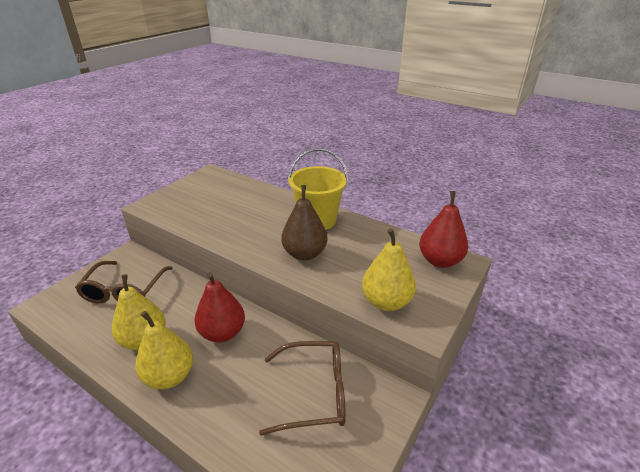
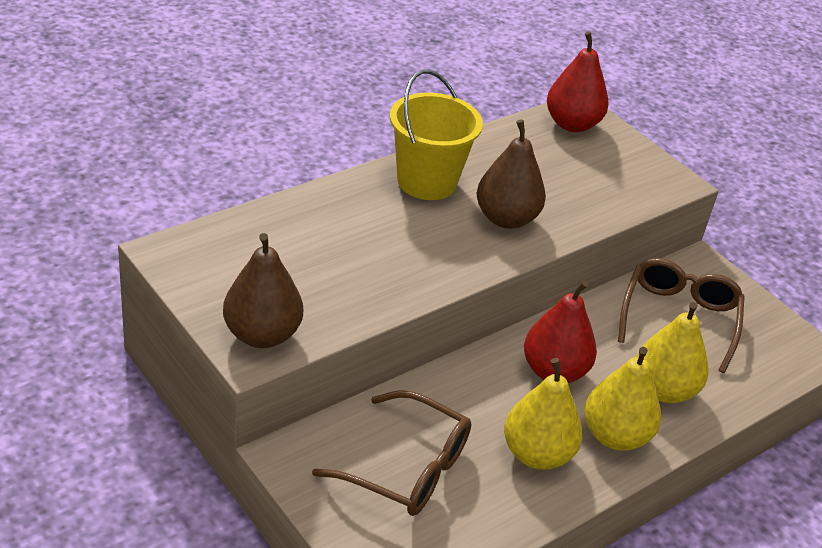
camera: 75 degrees left, 5 degrees up
yellow pear [362,229,416,311] -> yellow pear moved to [636,302,708,403]
none -> brown pear [223,233,303,348]

